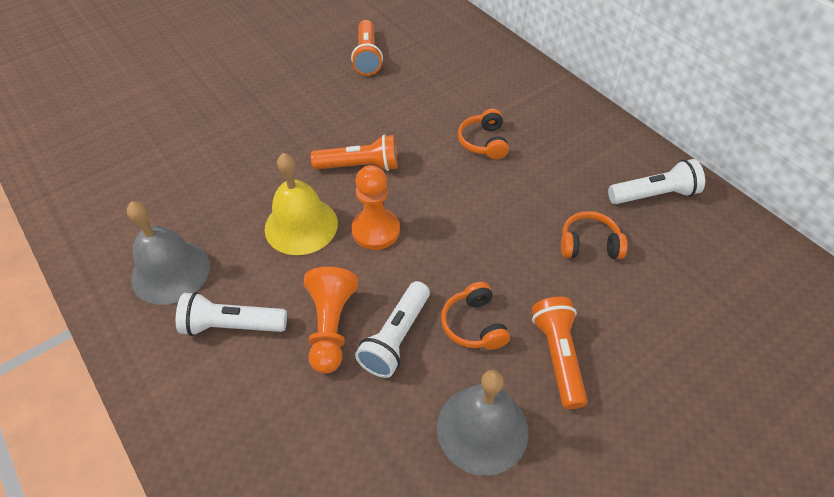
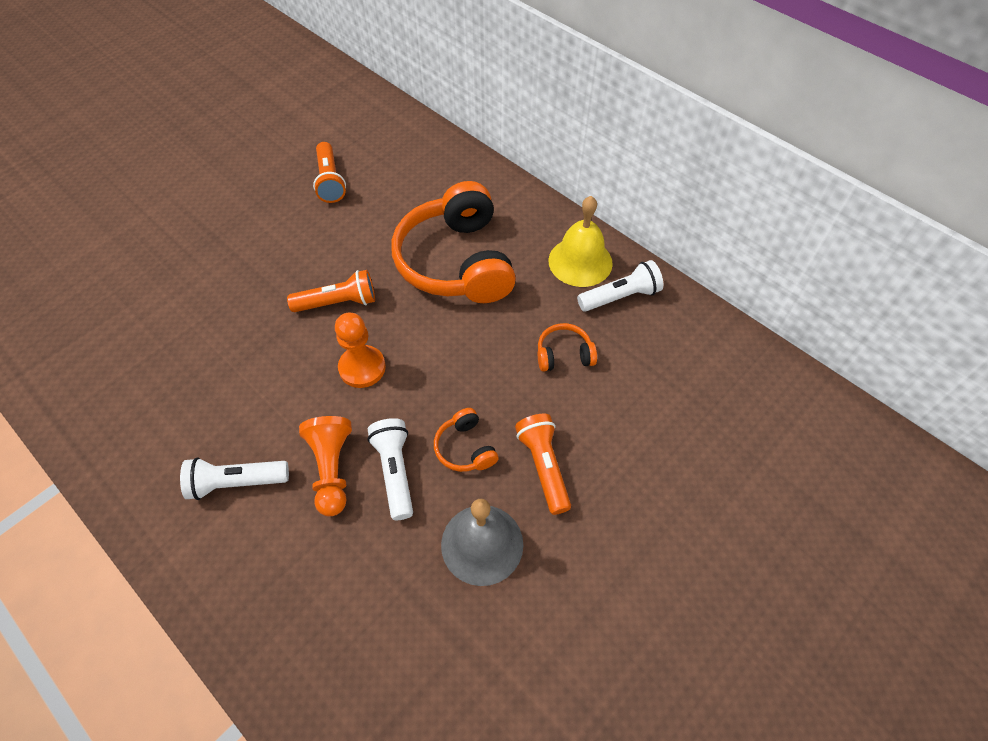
camera: 10 degrees left, 5 degrees up
grey bell [127,202,210,305] -> none
yellow bell [265,153,338,255] -> yellow bell moved to [548,196,613,287]
white flashlight [355,281,430,378] -> white flashlight turned 150 degrees clockwise [368,418,413,520]
orange headphones [458,109,509,159] -> orange headphones [392,181,516,303], size x2.37

